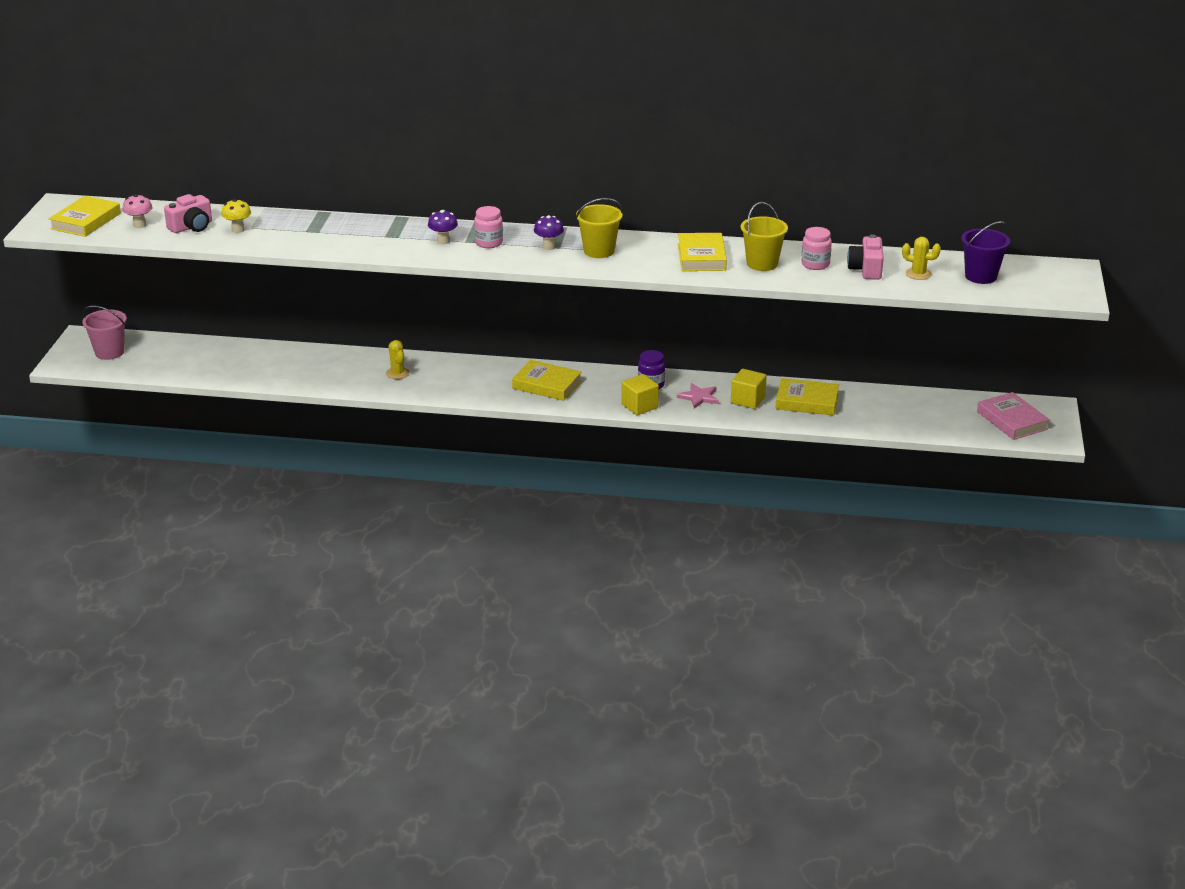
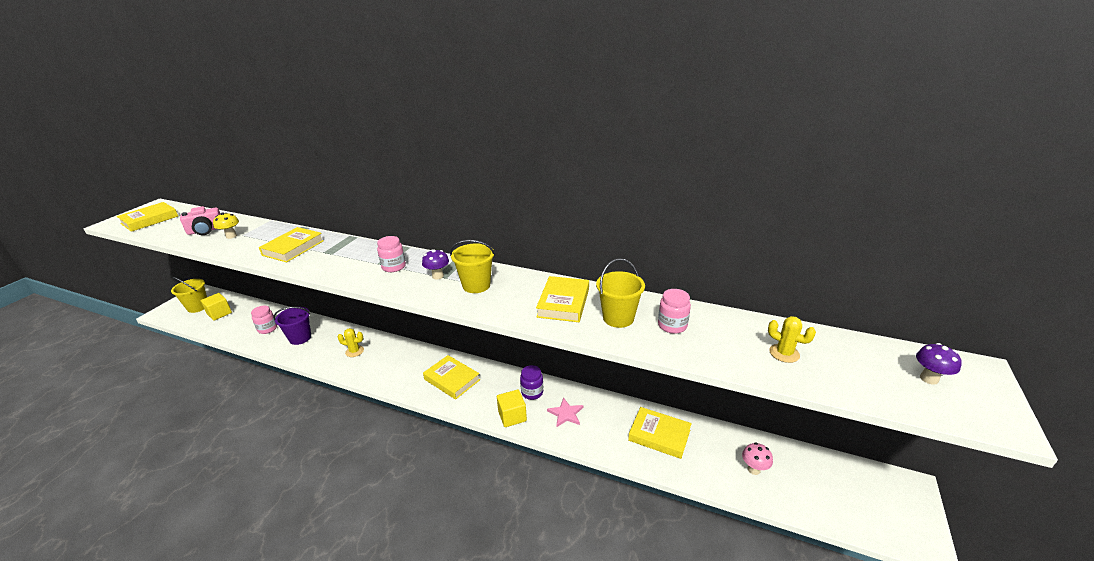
camera: 15 degrees right, 0 degrees up
pink bucket [82,305,127,360] -> yellow bucket [171,277,207,313]
pink mushroom [122,194,152,228] -> pink mushroom moved to [742,442,773,475]
yellow cactus [386,340,410,379] -> yellow cactus turned 75 degrees counterclockwise [338,328,364,357]
purple mushroom [428,210,458,244] -> purple mushroom moved to [916,343,962,385]
yellow cube [731,369,767,409] -> yellow cube moved to [201,293,232,321]
pink camera [847,234,884,280] -> none
purple bucket [961,221,1010,284] -> purple bucket moved to [273,307,311,345]
pink book [977,392,1050,440] -> none
none -> pink jar [251,306,277,334]
none -> yellow book [259,227,324,263]

